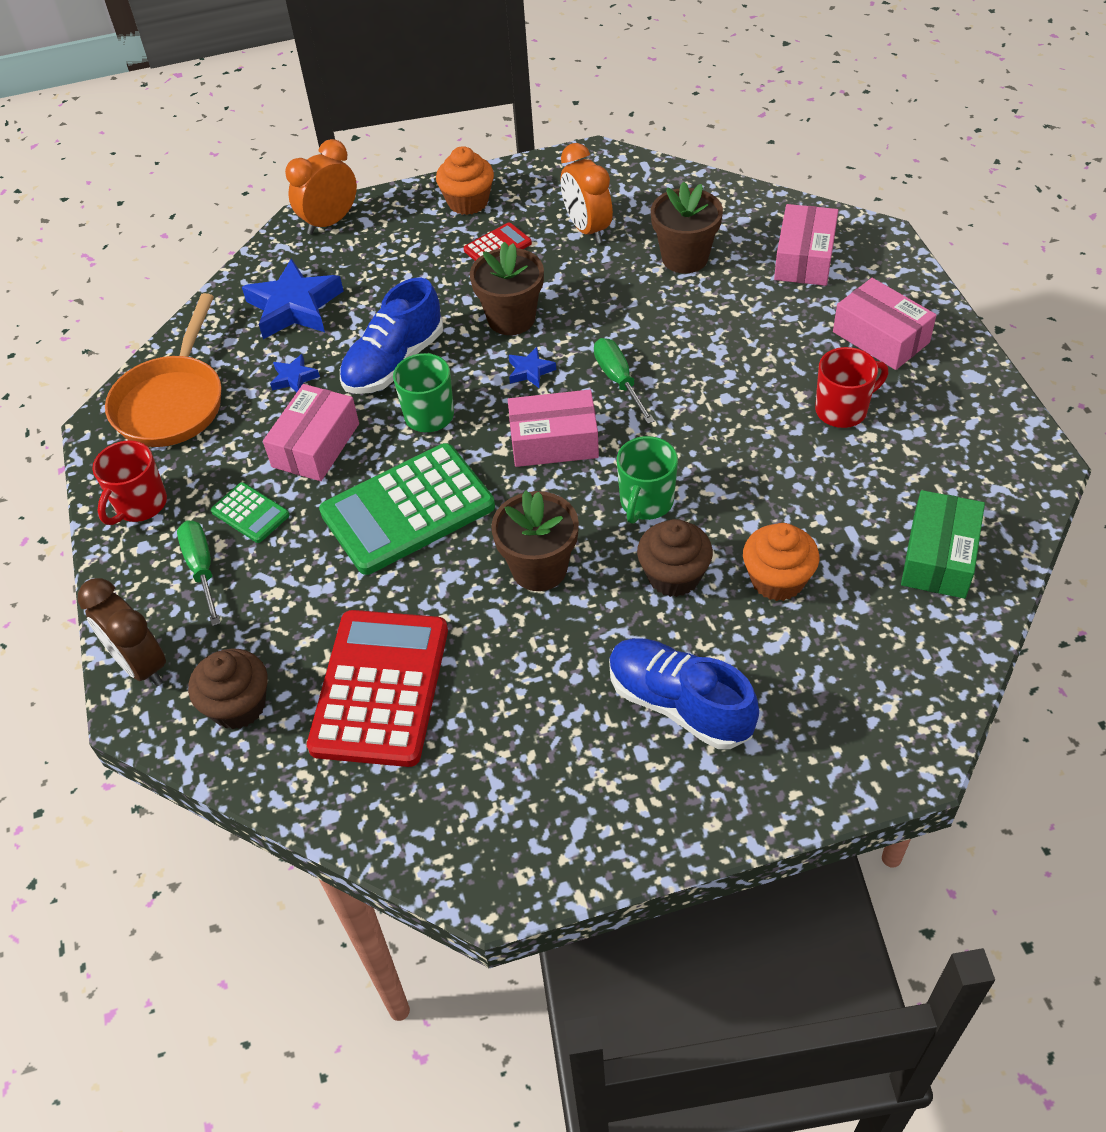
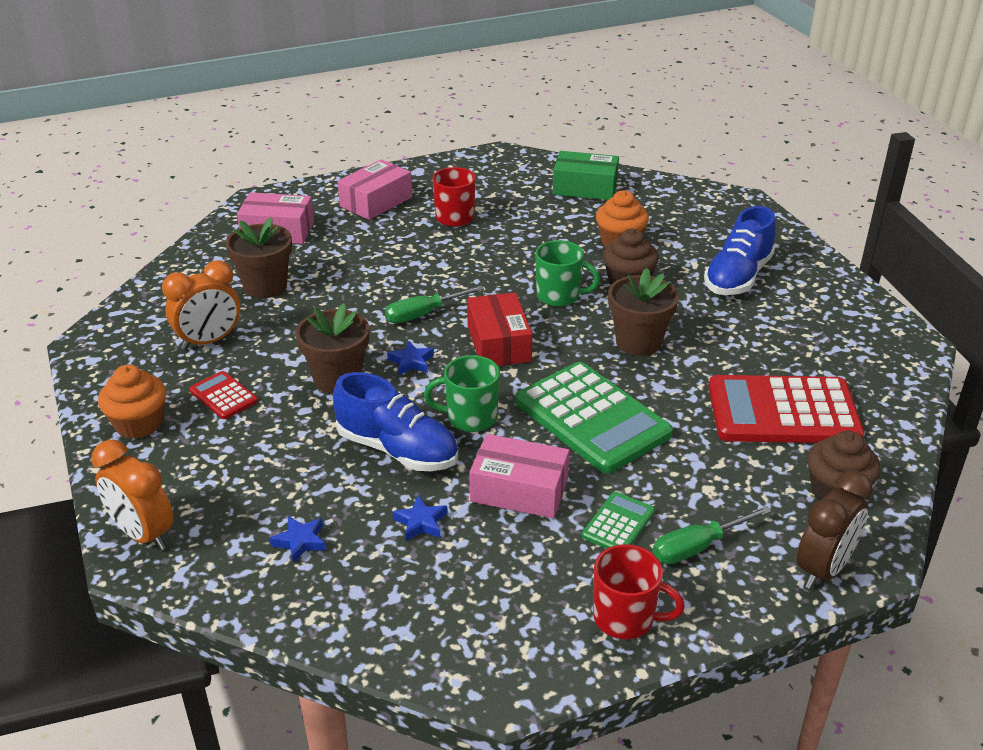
camera: 100 degrees left, 15 degrees down
orange pan [105,293,222,447] -> none
blue star [242,258,343,339] -> blue star [270,516,326,564], size x0.47
pink box [508,390,599,467] -> red box [467,292,532,366]

